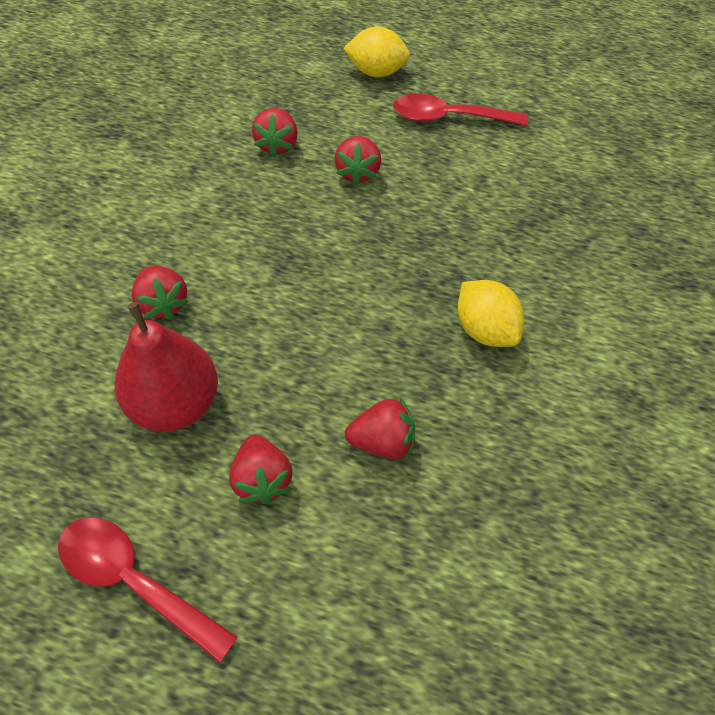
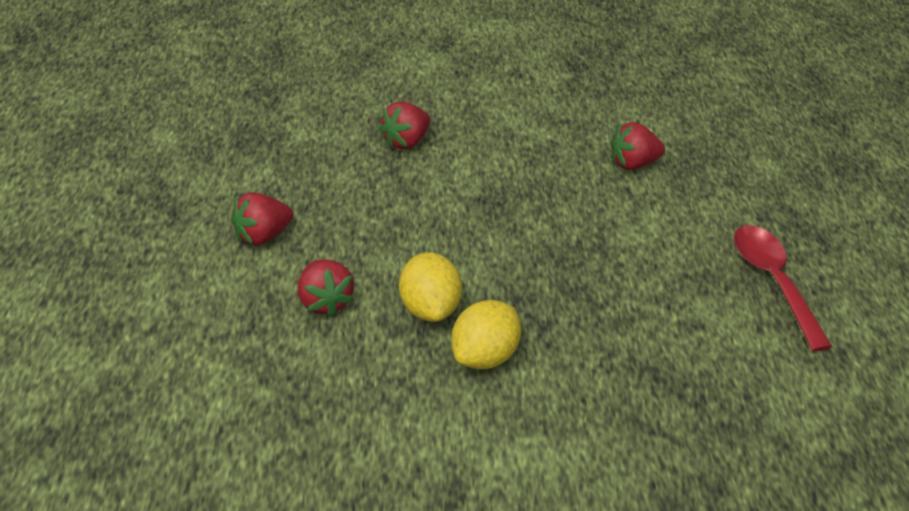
camera: 70 degrees right, 15 degrees down
red spoon [58,517,238,663] -> none
red pear [115,302,218,432] -> none
red strawberry [334,136,381,185] -> none
yellow lemon [343,27,410,77] -> yellow lemon moved to [399,252,462,322]

